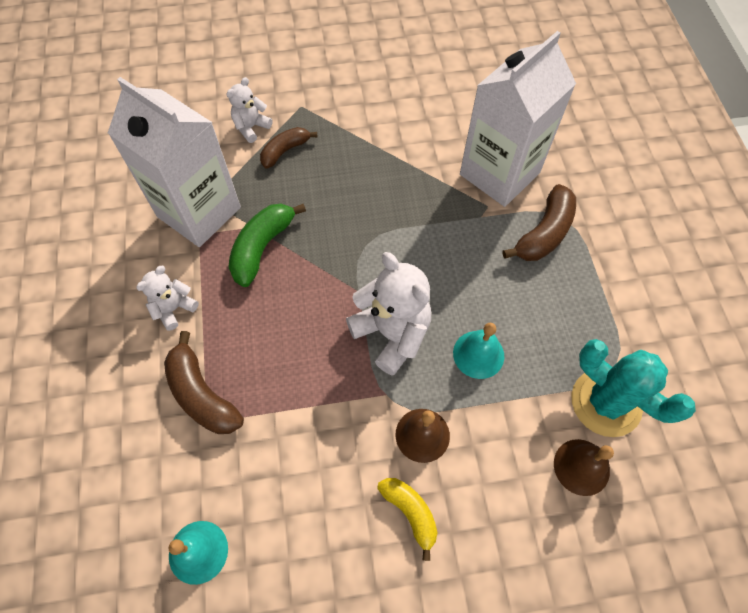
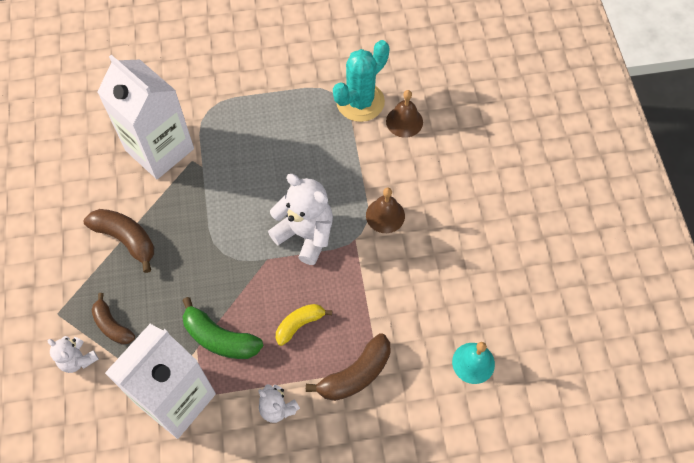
camera: 90 degrees left, 0 degrees up
white teddy bear [346,252,431,376] -> white teddy bear turned 75 degrees clockwise [268,174,333,265]
yellow banana [377,478,438,561] -> yellow banana moved to [276,304,332,346]
turquoise bell [453,323,504,379] -> none
brown banana [503,184,576,261] -> brown banana moved to [84,209,154,273]

